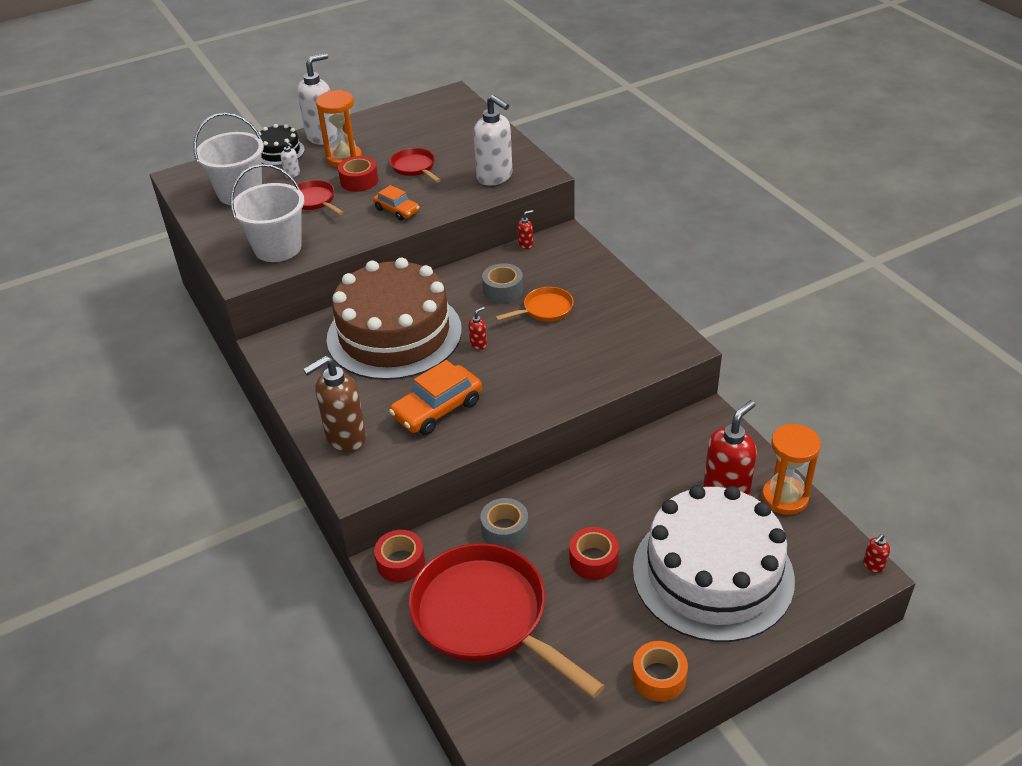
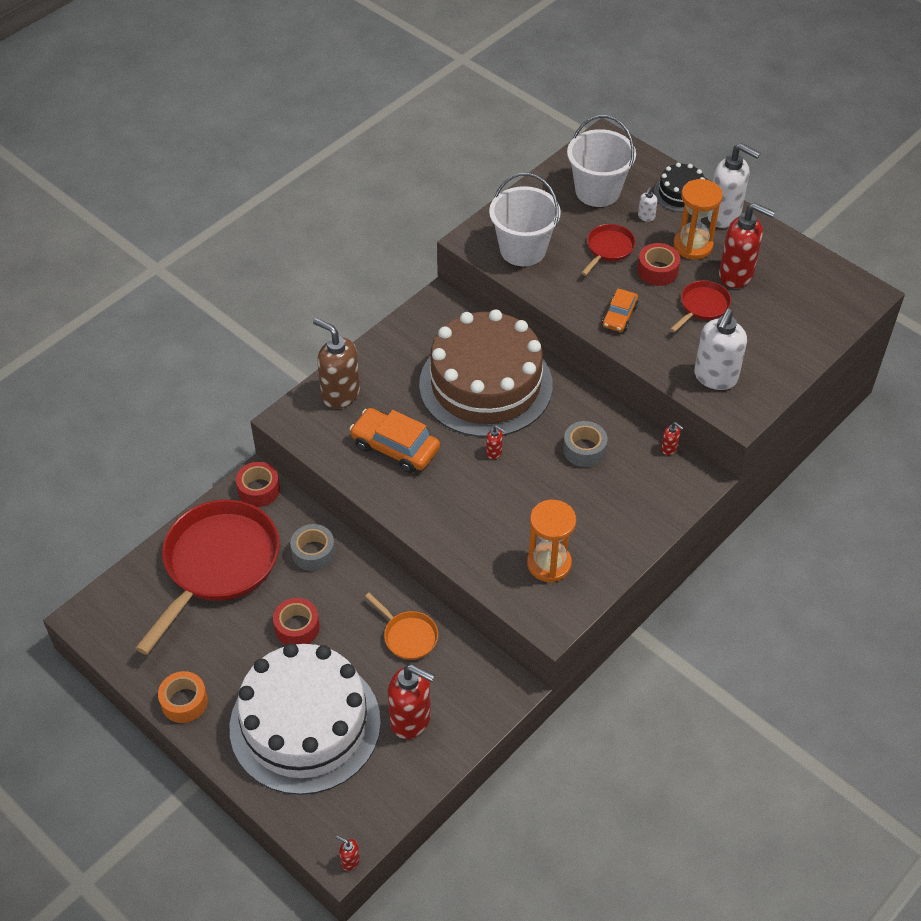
camera: 70 degrees right, 10 degrees up
orange pan [495,287,574,322] -> orange pan moved to [365,593,438,660]
orange hourglass [762,424,821,515] -> orange hourglass moved to [527,500,576,582]
none -> red soap dispenser [719,203,775,288]

